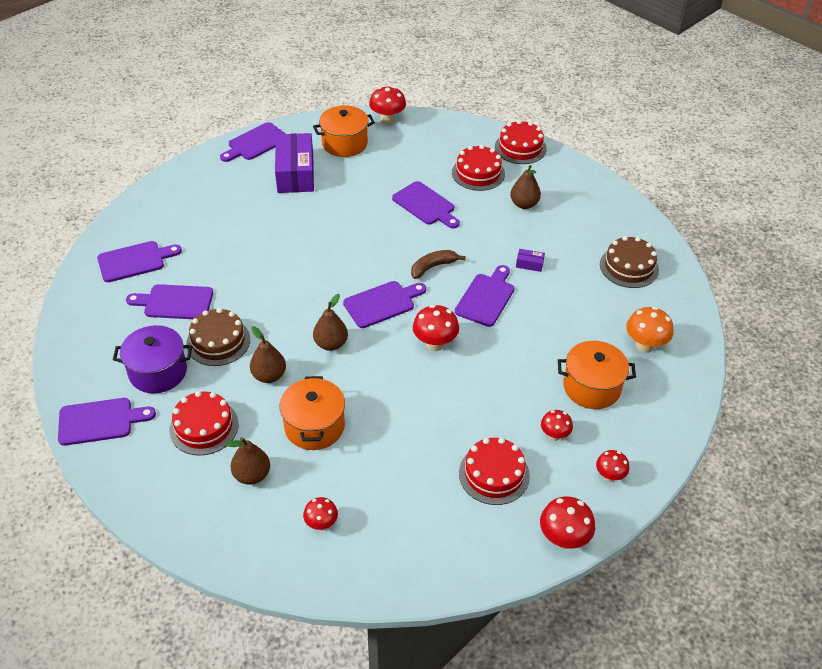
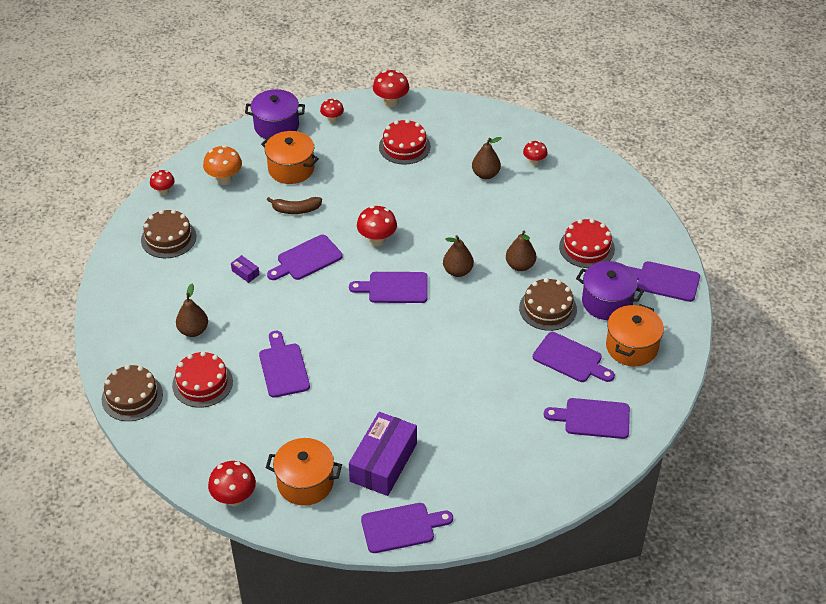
camera: 150 degrees left, 0 degrees up
brown pear [227,437,270,485] -> brown pear moved to [472,137,502,179]
orange pot [280,376,345,450] -> orange pot moved to [606,304,664,366]
brown banana [411,250,466,279] -> brown banana moved to [267,197,322,214]
red cake [495,120,547,164] -> brown cake [102,365,163,421]
red mushroom [541,410,573,441] -> red mushroom moved to [150,170,175,195]
none -> purple pot [245,89,305,139]

